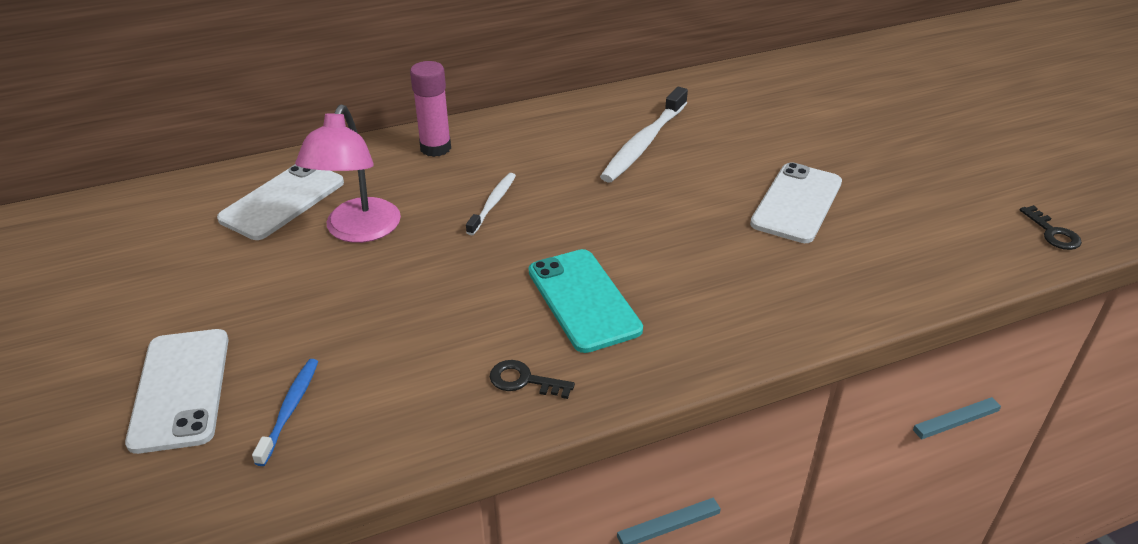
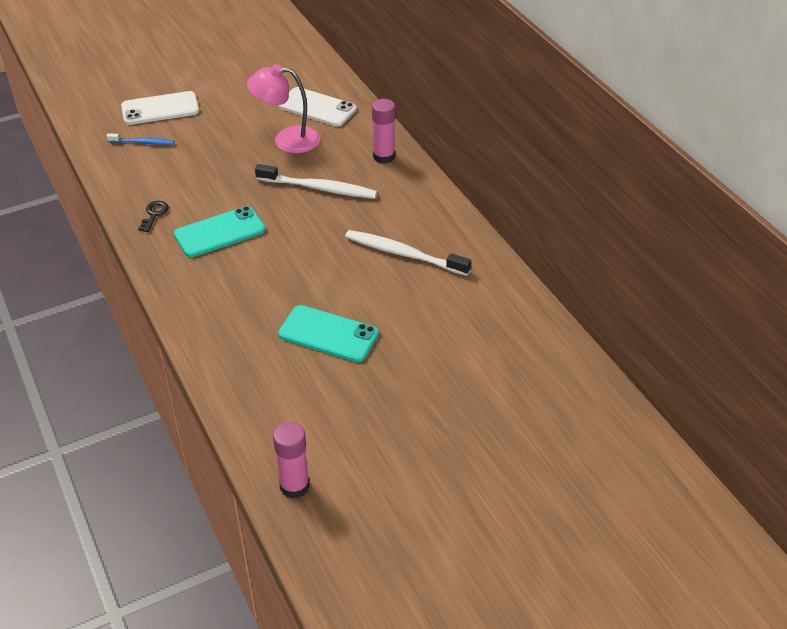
camera: 85 degrees right, 5 degrees up
white toothbrush [466,173,516,235] -> white toothbrush [255,164,377,199], size x1.77
white phone [750,162,842,243] -> turquoise phone [278,305,379,362]
black key [1020,205,1082,250] -> pink glue stick [273,422,309,499]

